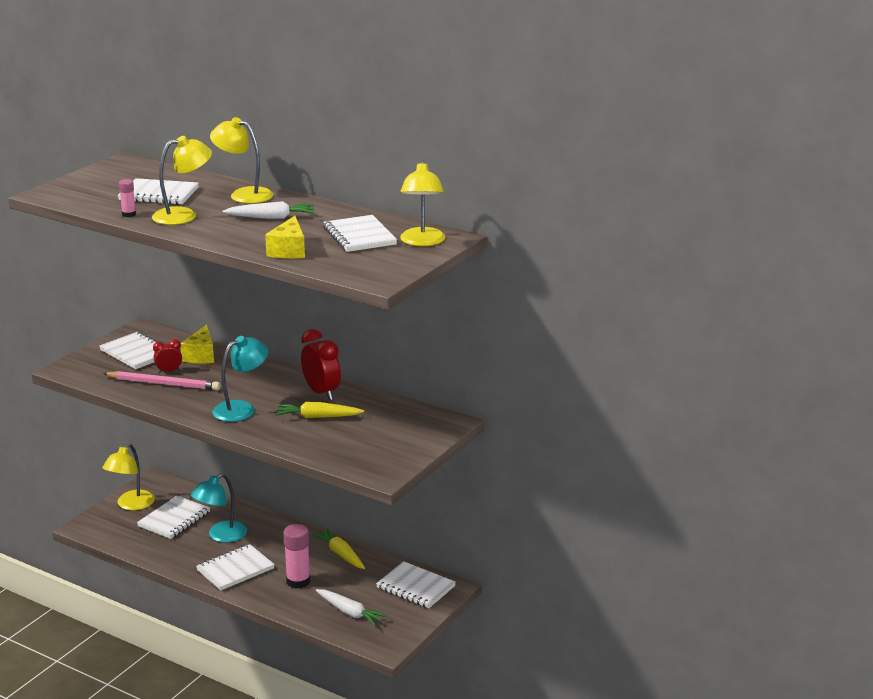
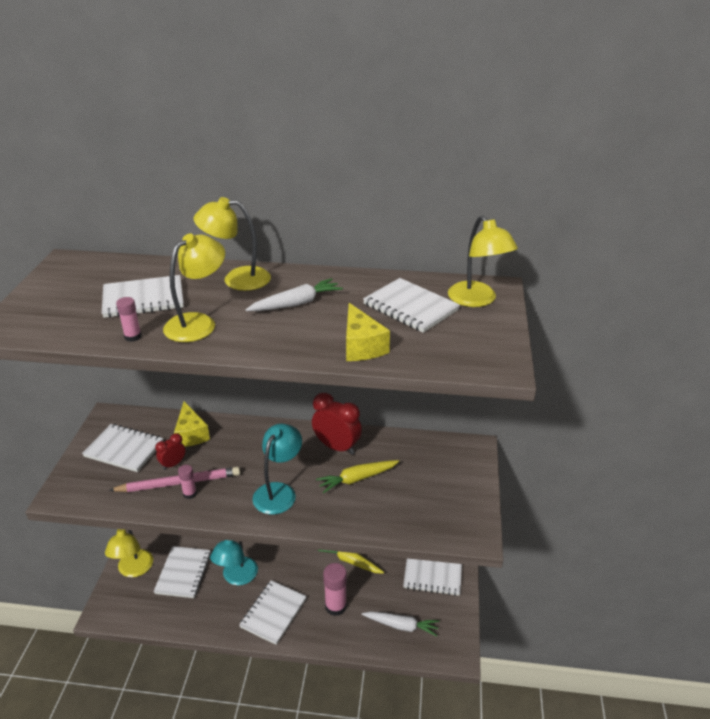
camera: 25 degrees left, 10 degrees up
none -> pink glue stick [178,465,197,499]

